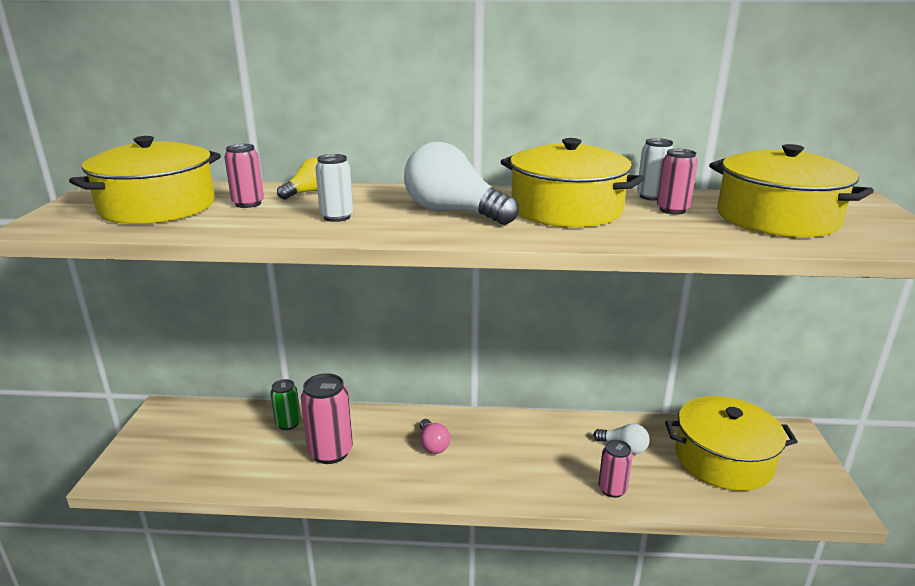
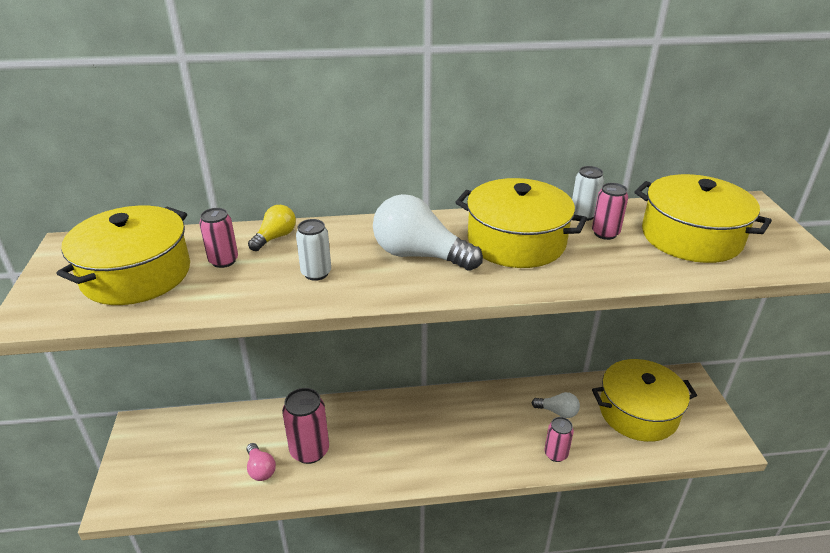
camera: 10 degrees left, 10 degrees up
green can [270,379,301,430] -> none
pink light bulb [419,419,450,454] -> pink light bulb moved to [247,443,276,481]

